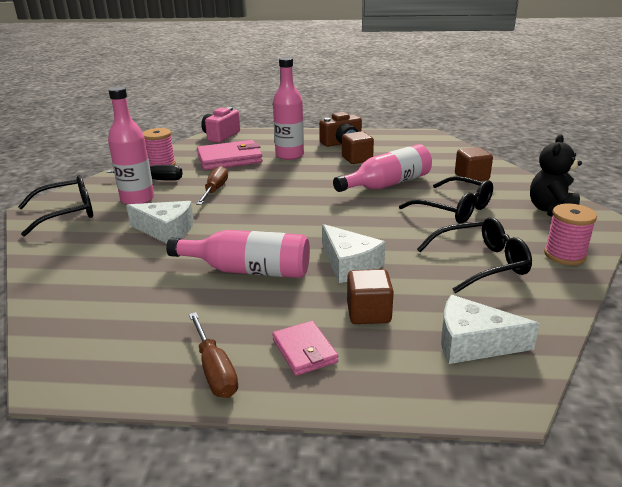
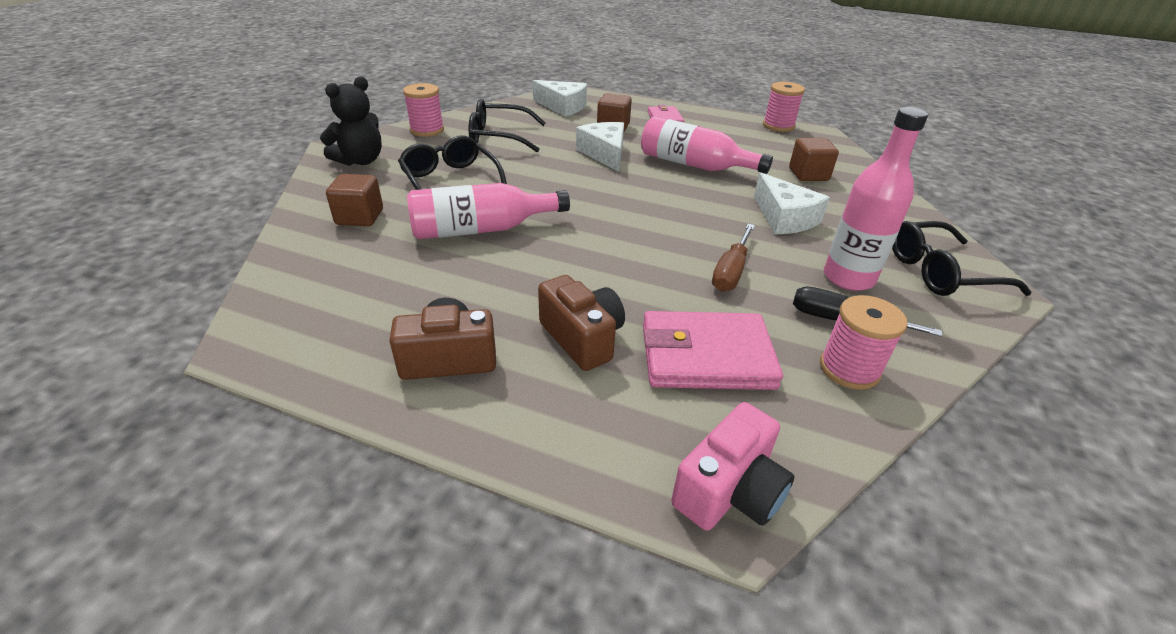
camera: 165 degrees left, 10 degrees up
white cheese [126,201,194,244] -> white cheese turned 150 degrees counterclockwise [754,173,830,234]
brown screwdriver [189,312,238,398] -> none
pink bottle [273,57,304,160] -> brown camera [538,275,625,371]
brown cube [342,131,374,164] -> brown cube moved to [789,138,839,181]
none -> pink spool [763,82,805,132]

